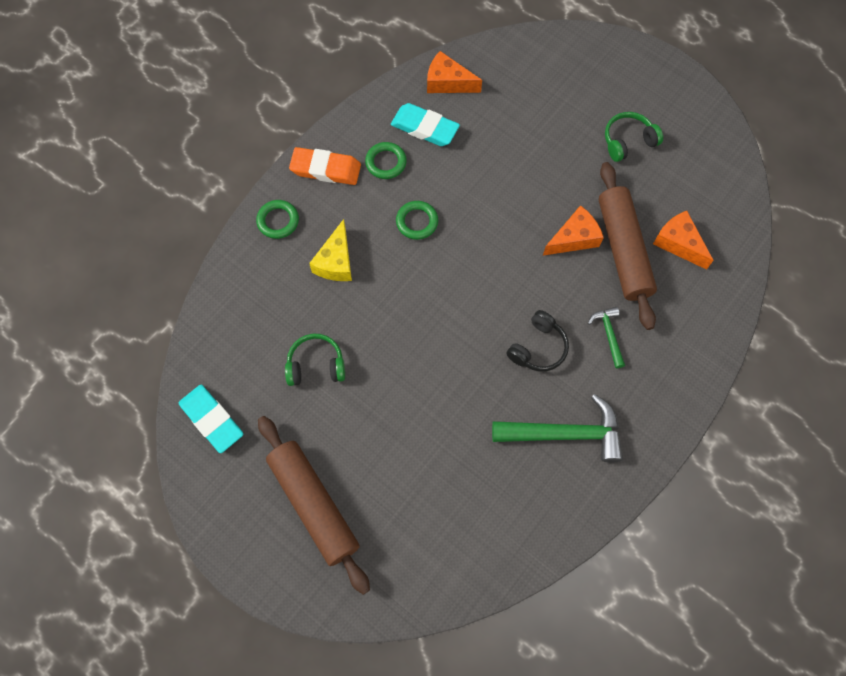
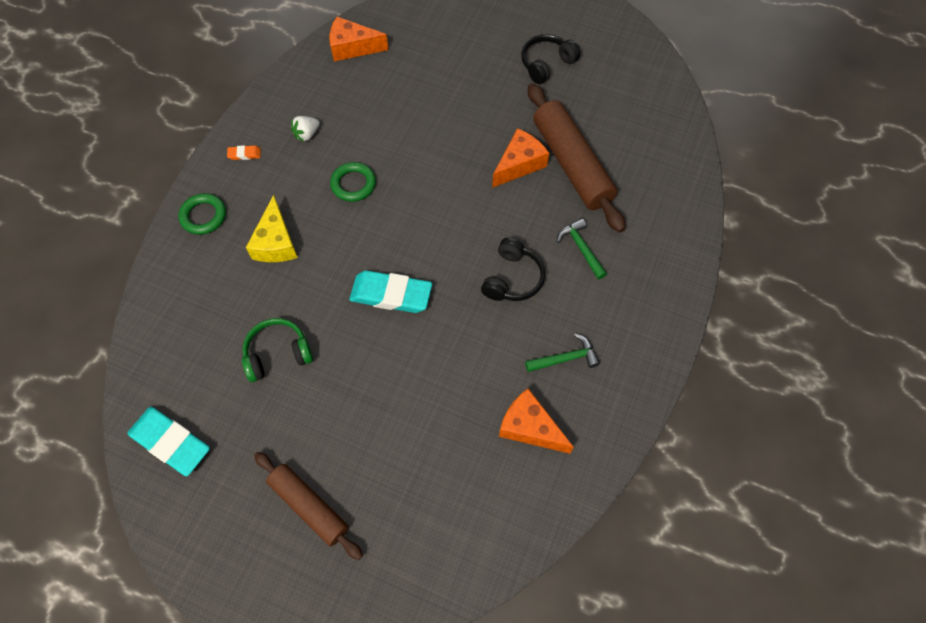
camera: 15 degrees left, 5 degrees down
brown rolling pin [258,416,370,595] -> brown rolling pin [254,452,363,560], size x0.64
orange eraser [289,147,361,185] -> orange eraser [227,145,261,160], size x0.44
green ring [365,142,407,179] -> white strawberry [291,116,320,142]
turquoise eraser [391,103,460,146] -> turquoise eraser moved to [349,270,432,313]
green hammer [492,394,623,463] -> green hammer [525,333,600,372], size x0.51
green headphones [605,112,663,162] -> black headphones [521,34,581,84]
orange cheese [653,211,714,270] -> orange cheese moved to [499,388,574,454]

